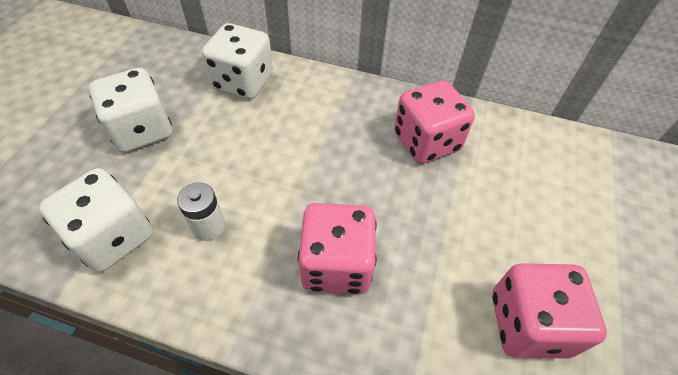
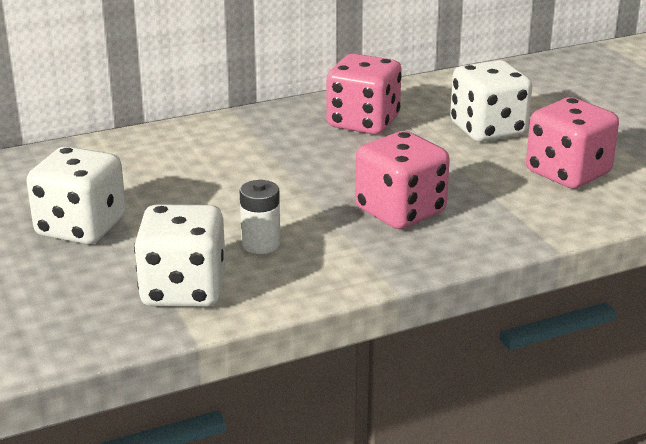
camera: 40 degrees left, 25 degrees down
white dice [202,23,273,99] -> white dice moved to [450,60,532,142]

